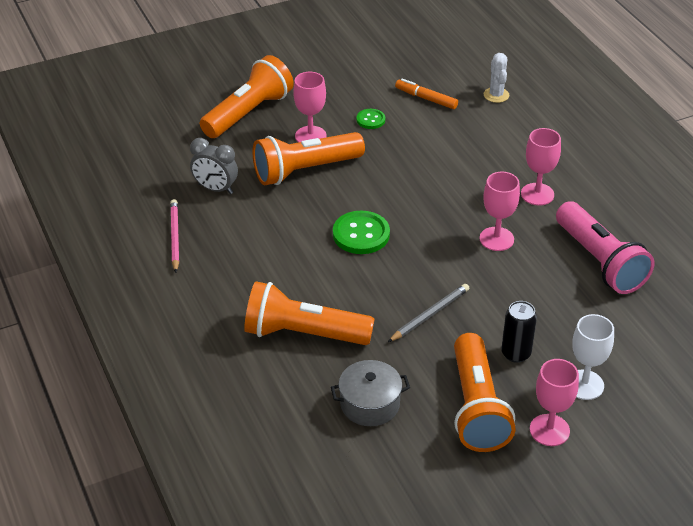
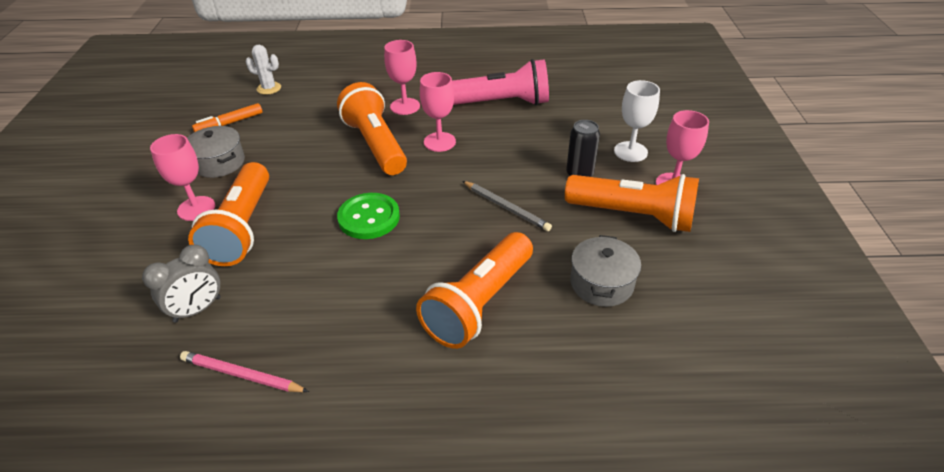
camera: 65 degrees left, 0 degrees up
orange flashlight [200,55,294,138] -> orange flashlight moved to [337,82,407,175]
green button [357,109,385,129] -> grey pot [187,126,245,178]
grey pencil [388,284,469,342] -> grey pencil turned 150 degrees clockwise [462,181,552,231]

